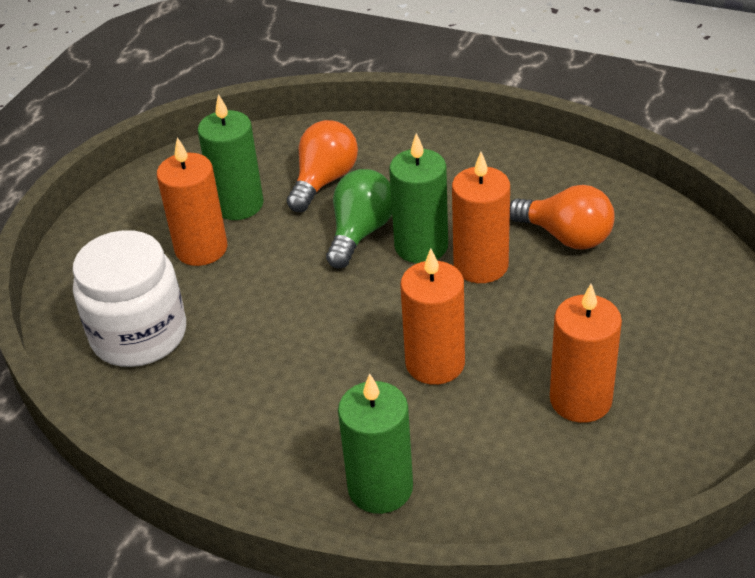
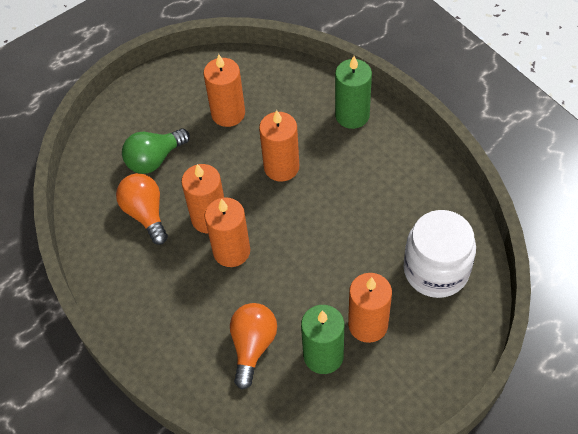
camera: 150 degrees left, 15 degrees up
orange light bulb [287,120,358,212] -> orange light bulb turned 135 degrees clockwise [230,303,277,389]
green light bulb [326,169,392,268] -> green light bulb moved to [122,128,190,174]
green candle [389,133,448,263] -> orange candle [204,198,250,267]

